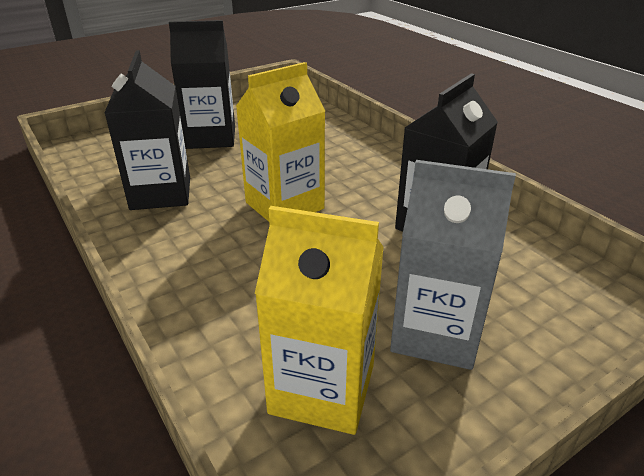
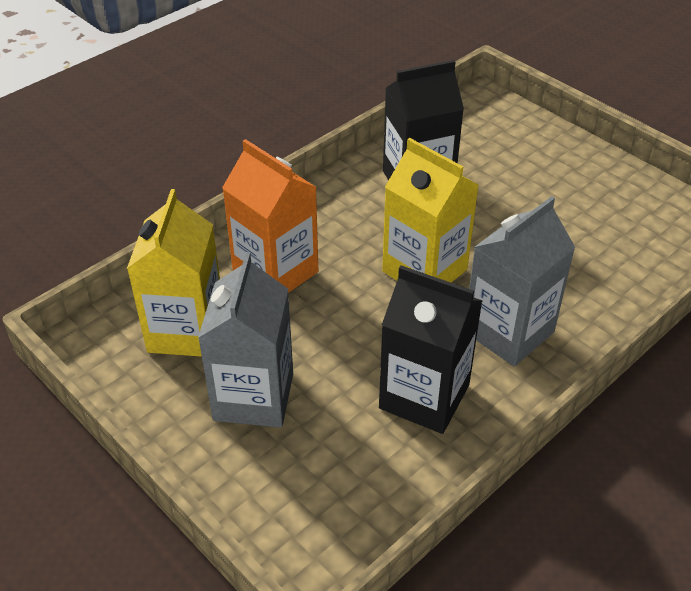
camera: 80 degrees right, 10 degrees up
black carton [169,20,235,149] -> none
none -> orange carton [222,139,318,293]
none -> grey carton [469,196,576,366]

